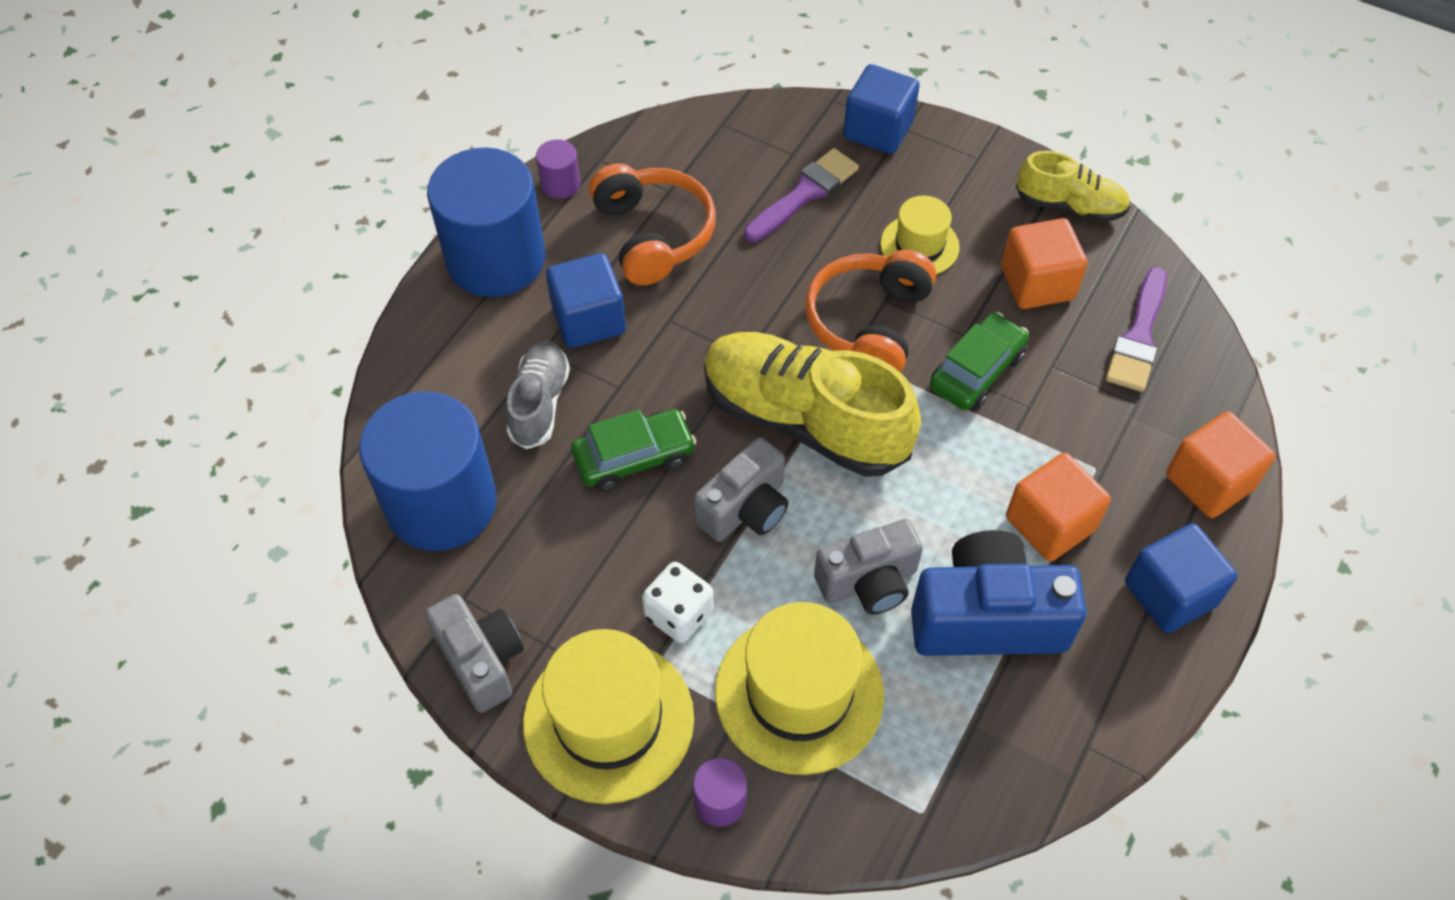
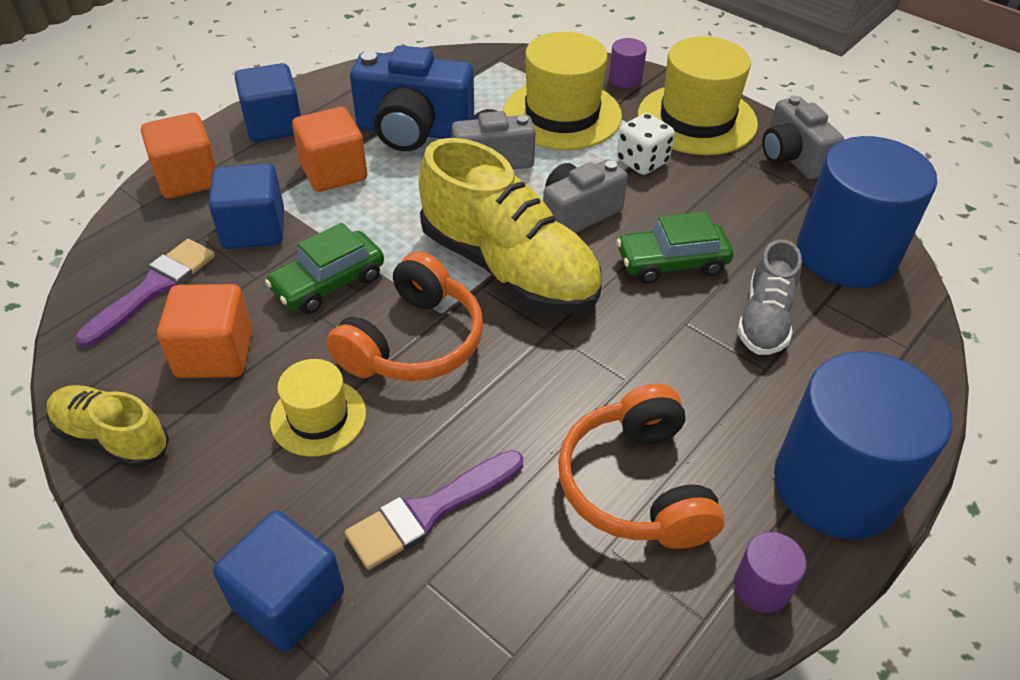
camera: 170 degrees left, 10 degrees down
blue cube [546,253,626,348] -> blue cube moved to [209,163,284,249]

